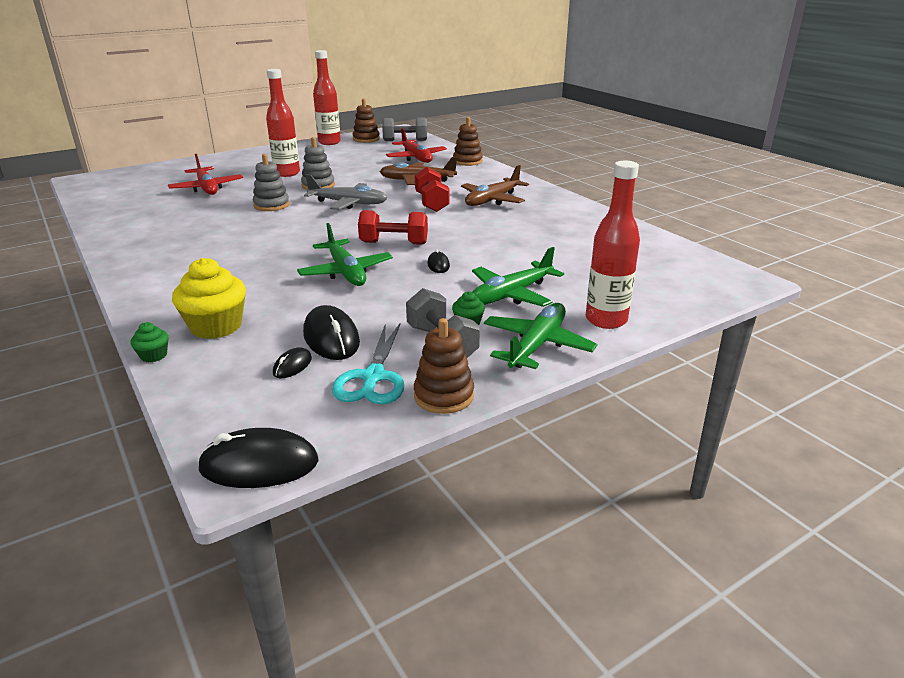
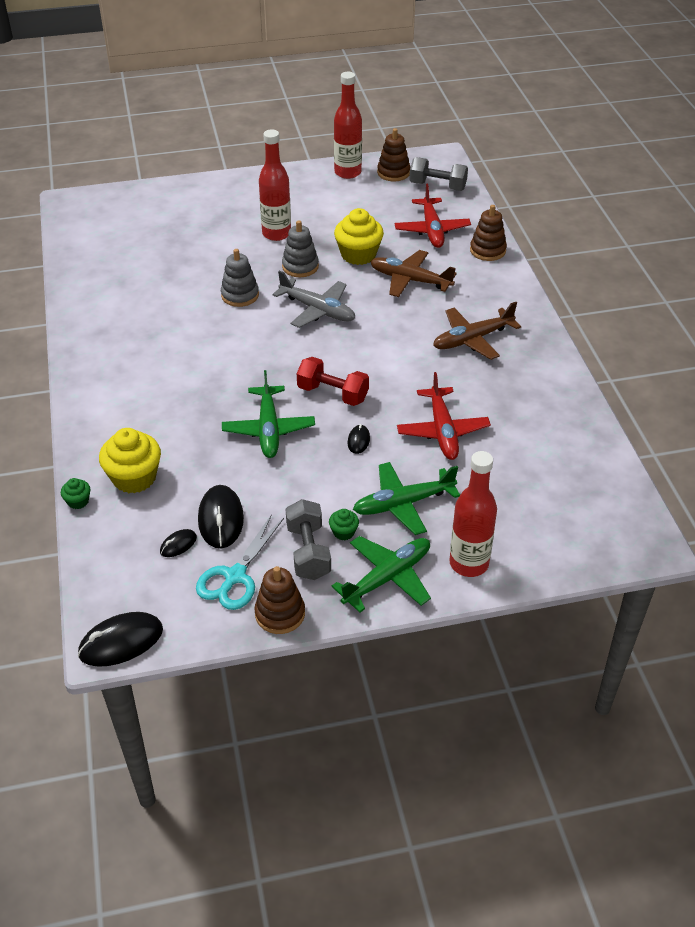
camera: 20 degrees right, 15 degrees up
red plane [168,154,243,195] -> red plane moved to [397,372,491,460]
black mouse [198,428,319,488] -> black mouse turned 45 degrees counterclockwise [78,612,163,667]
red dumbbell [415,167,450,212] -> none
none -> yellow cupcake [334,208,384,265]

